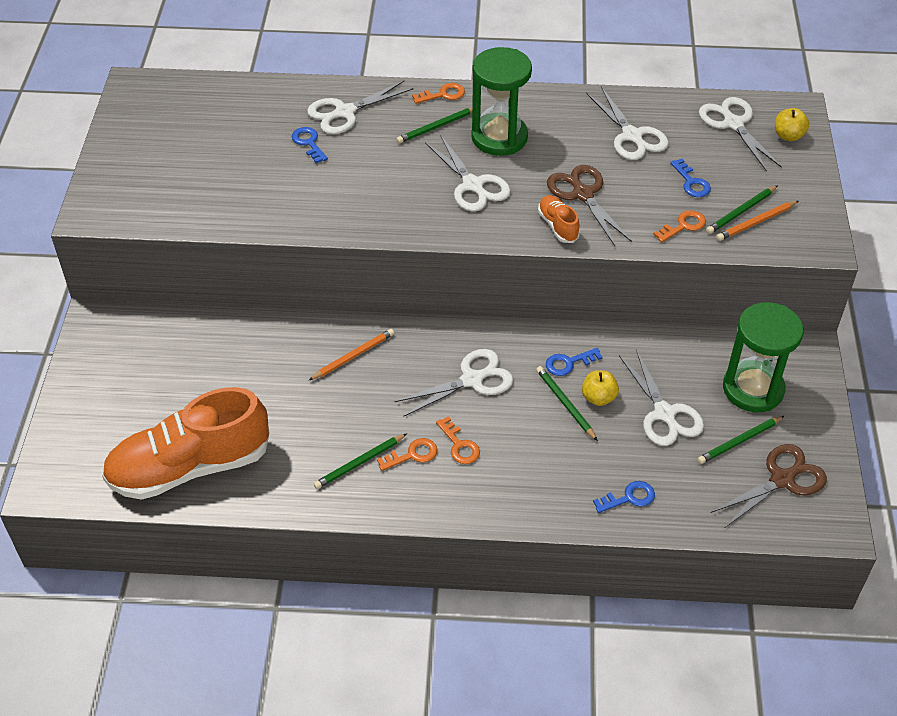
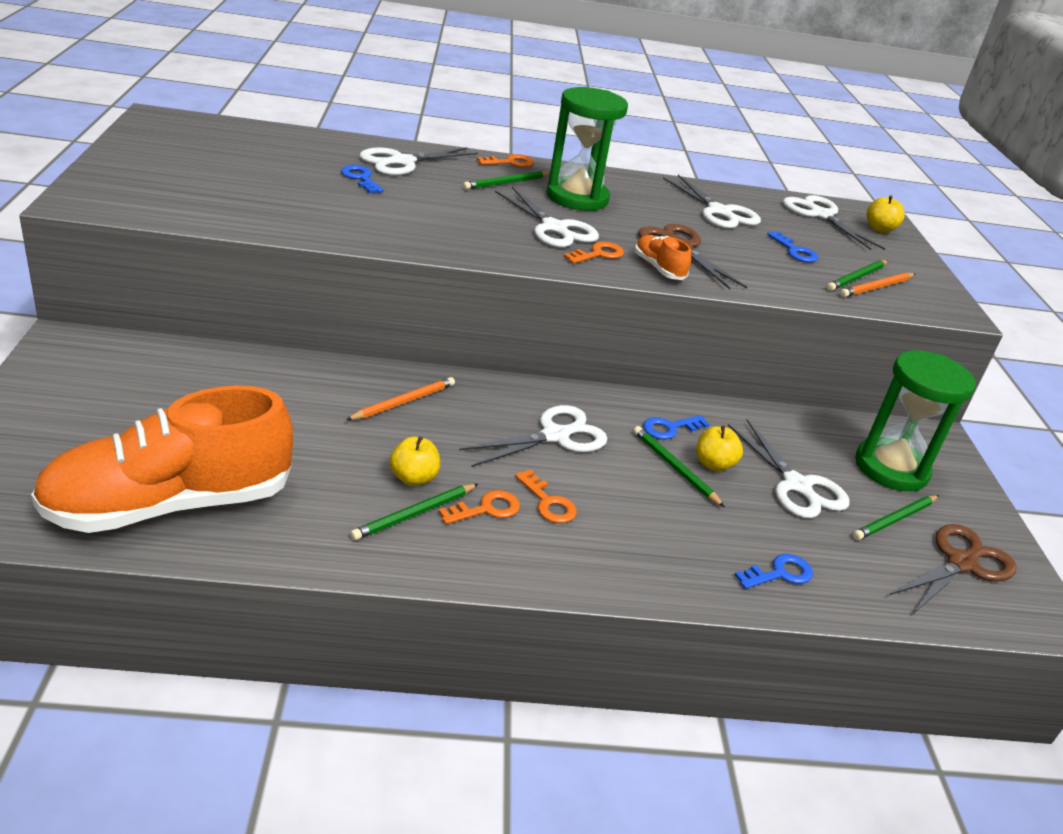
camera: 10 degrees left, 15 degrees down
orange key [653,210,706,242] -> orange key moved to [563,242,624,264]
none -> yellow apple [389,436,440,486]

